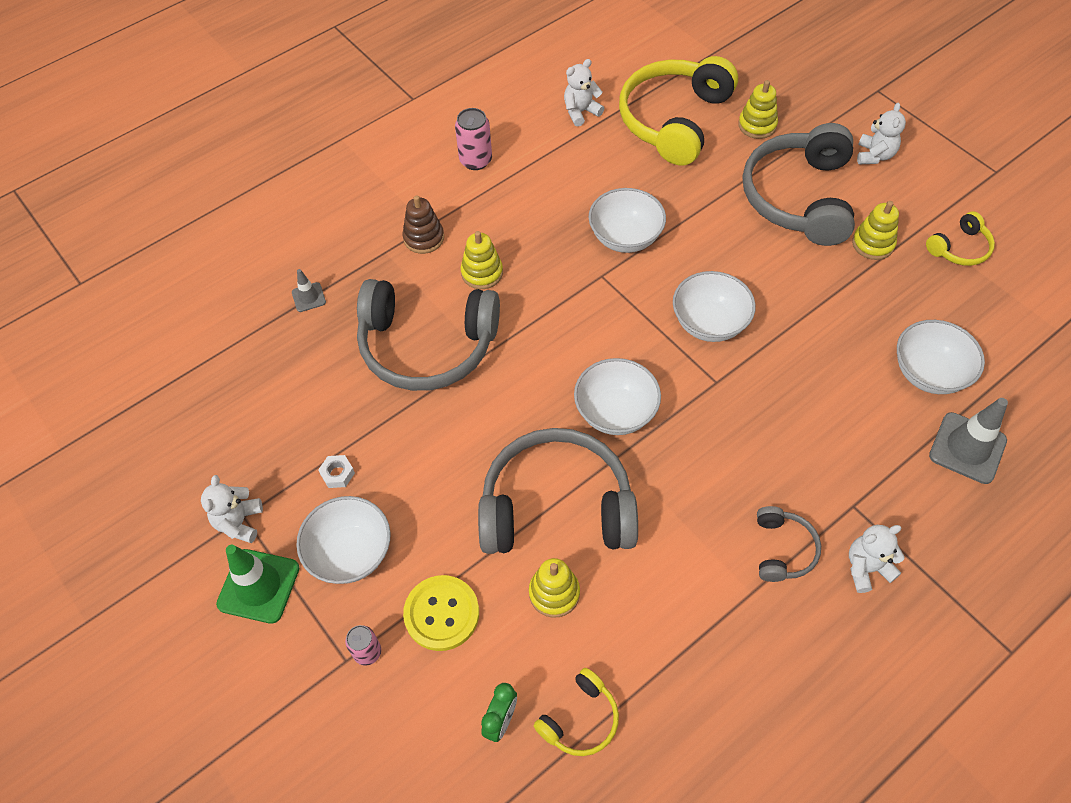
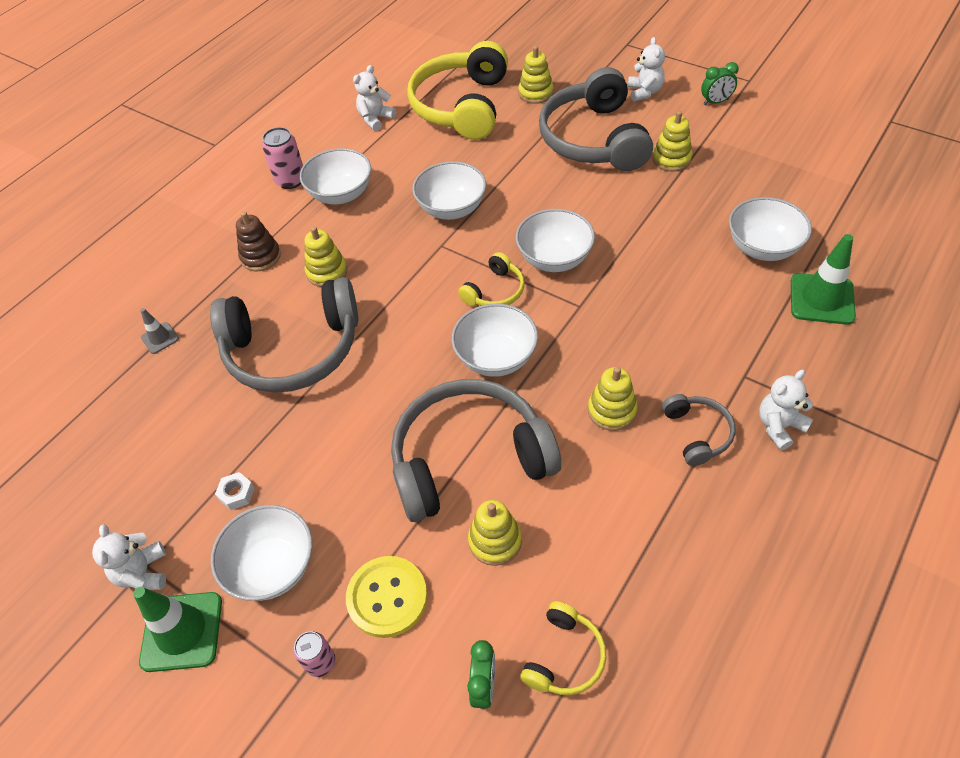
camera: 15 degrees left, 5 degrees down
yellow headphones [926,211,995,266] -> yellow headphones moved to [458,252,525,306]
grey traffic cone [929,398,1008,484] -> green traffic cone [791,234,856,325]
none -> white bowl [300,148,371,205]
none -> yellow stacking toy [588,367,638,431]
none -> green clock [701,62,739,105]

